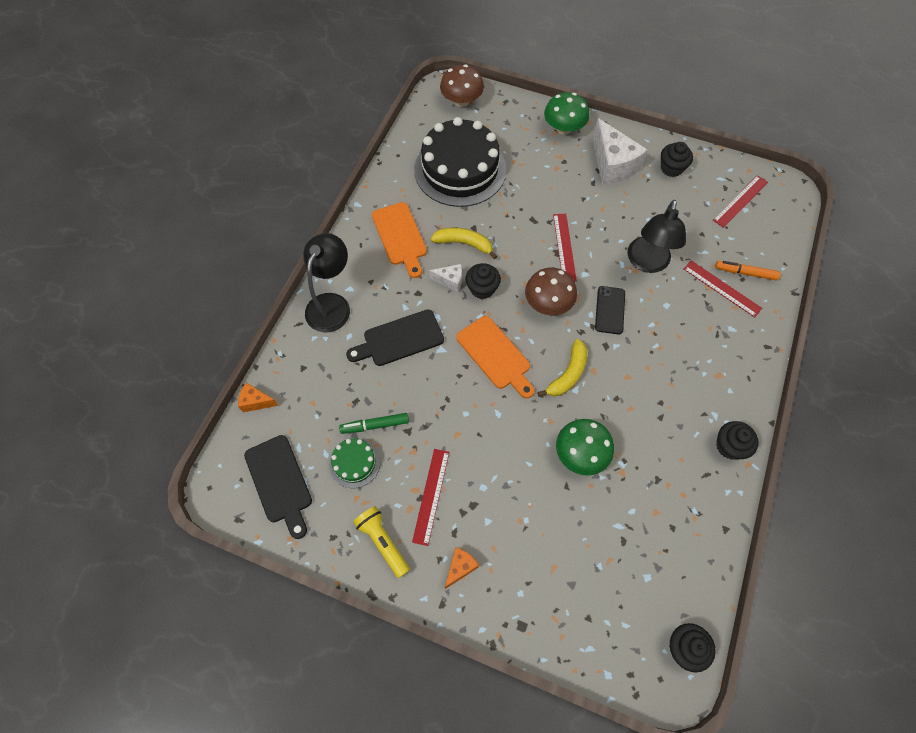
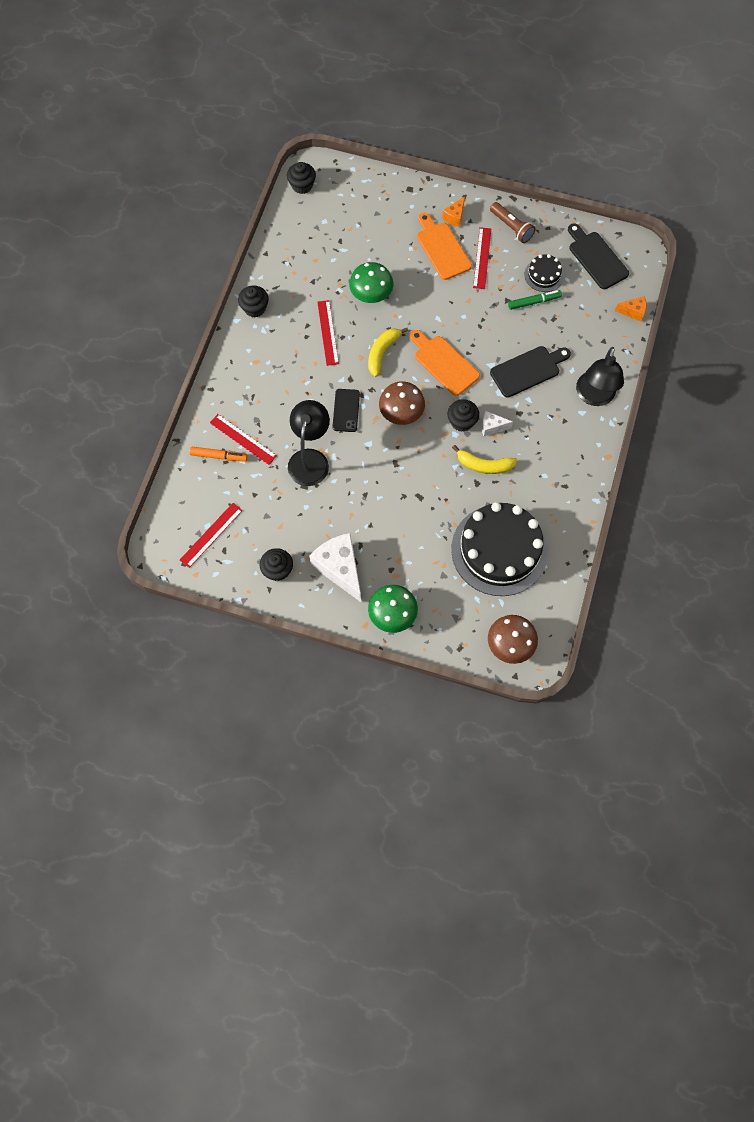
camera: 175 degrees right, 5 degrees up
green cake [329,438,380,488] -> black cake [524,254,564,292]
yellow flashlight [353,506,410,578] -> brown flashlight [490,202,535,243]
orange cutting board [372,202,427,278] -> orange cutting board moved to [417,213,472,280]
red ruler [553,214,577,282] -> red ruler moved to [317,300,339,366]

